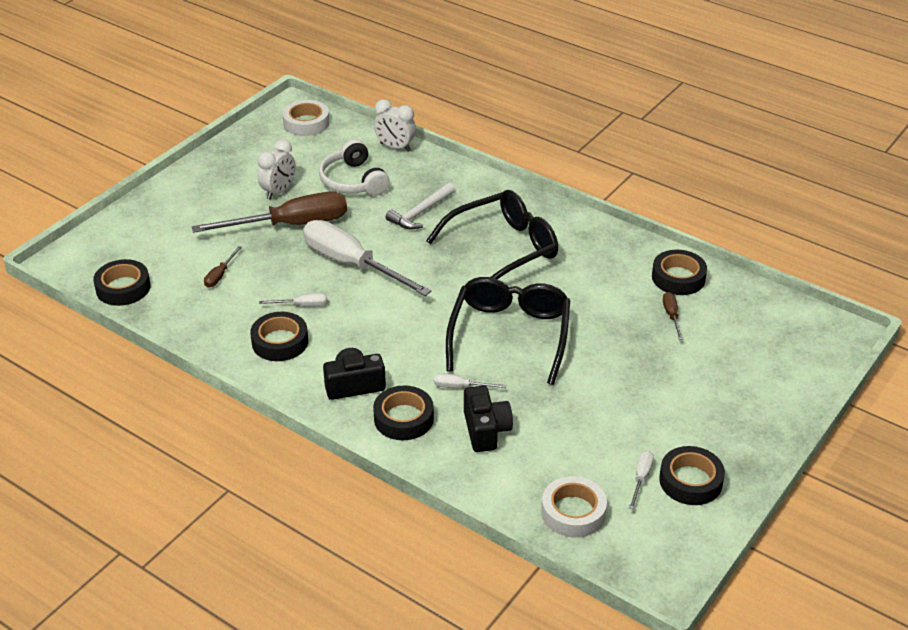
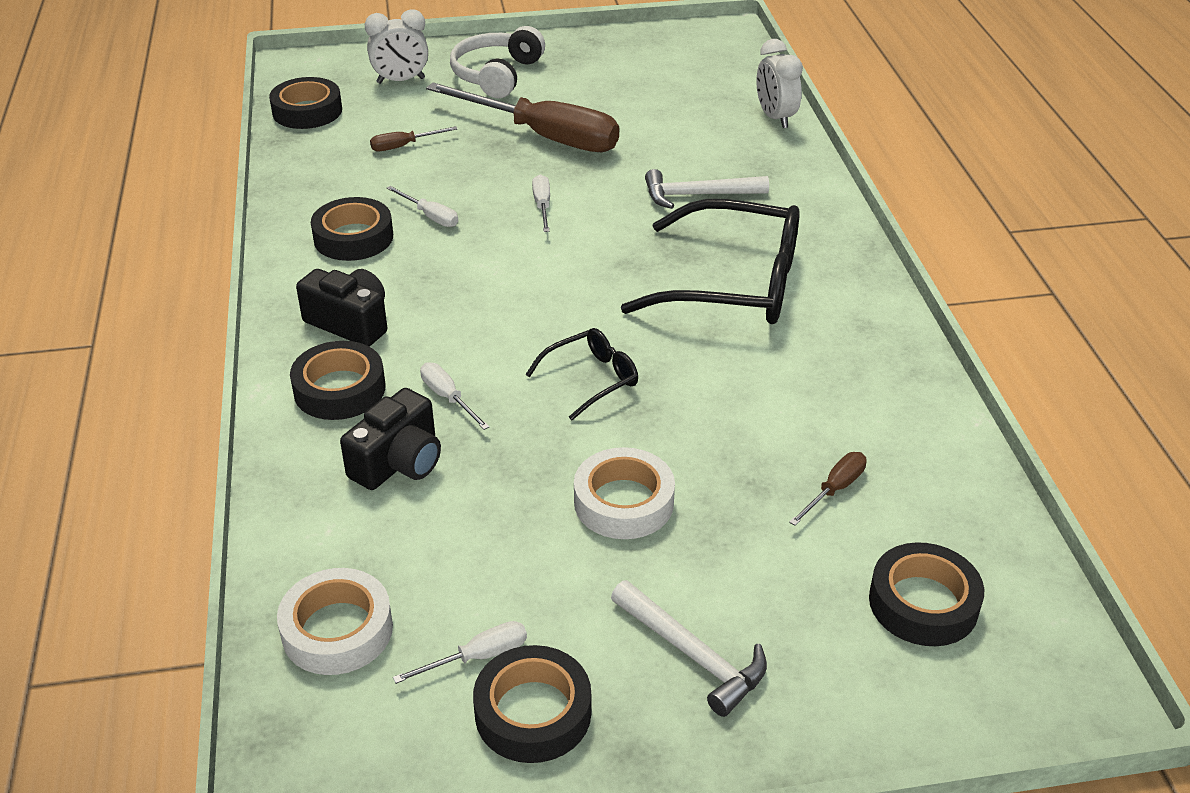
camera: 45 degrees right, 0 degrees up
white clock [258,139,295,200] -> white clock moved to [365,10,428,84]
white tape [282,100,330,136] -> white tape moved to [574,447,675,539]
white screwdriver [303,220,432,296] -> white screwdriver [532,174,550,232], size x0.41
white headphones [319,139,390,196] -> white headphones moved to [450,26,545,98]
black glasses [446,277,570,385] -> black glasses [525,328,638,420], size x0.49
black tape [652,250,707,295] -> black tape moved to [869,542,984,646]
none -> white hammer [611,580,767,717]

